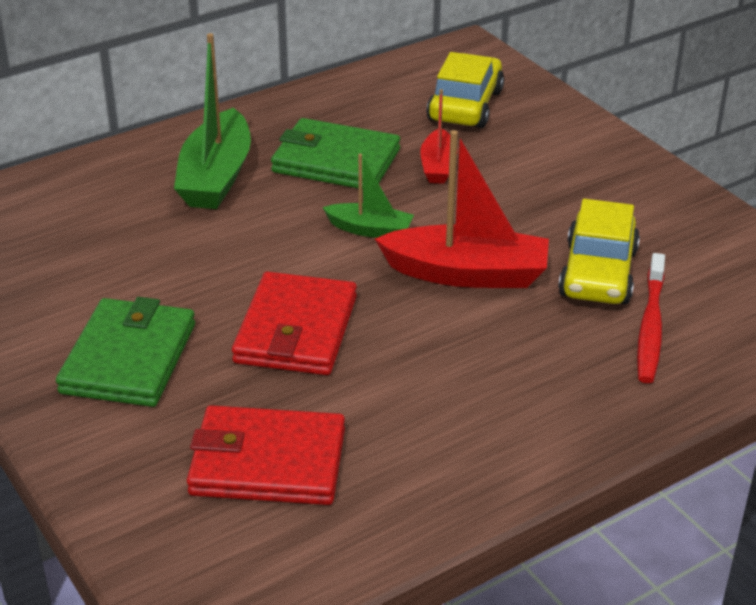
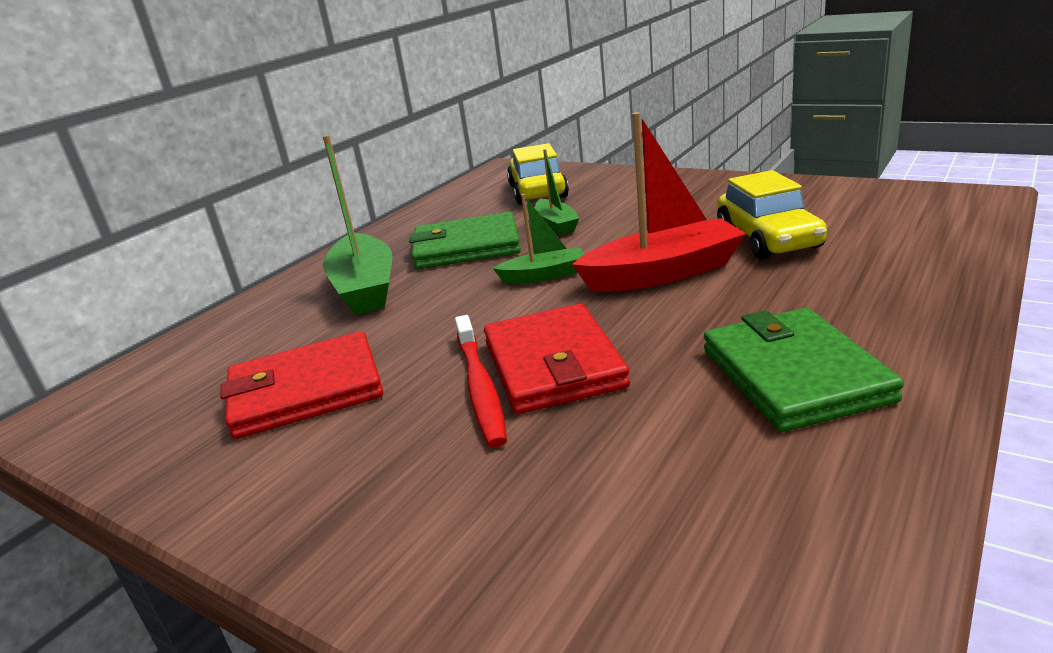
camera: 20 degrees left, 10 degrees down
green wallet [56,297,195,407] -> green wallet moved to [704,308,904,432]
red wallet [187,405,345,505] -> red wallet moved to [220,331,383,439]
red boat [420,89,458,184] -> green boat [535,149,580,235]
red toothbrush [637,253,665,383] -> red toothbrush moved to [455,315,507,448]

